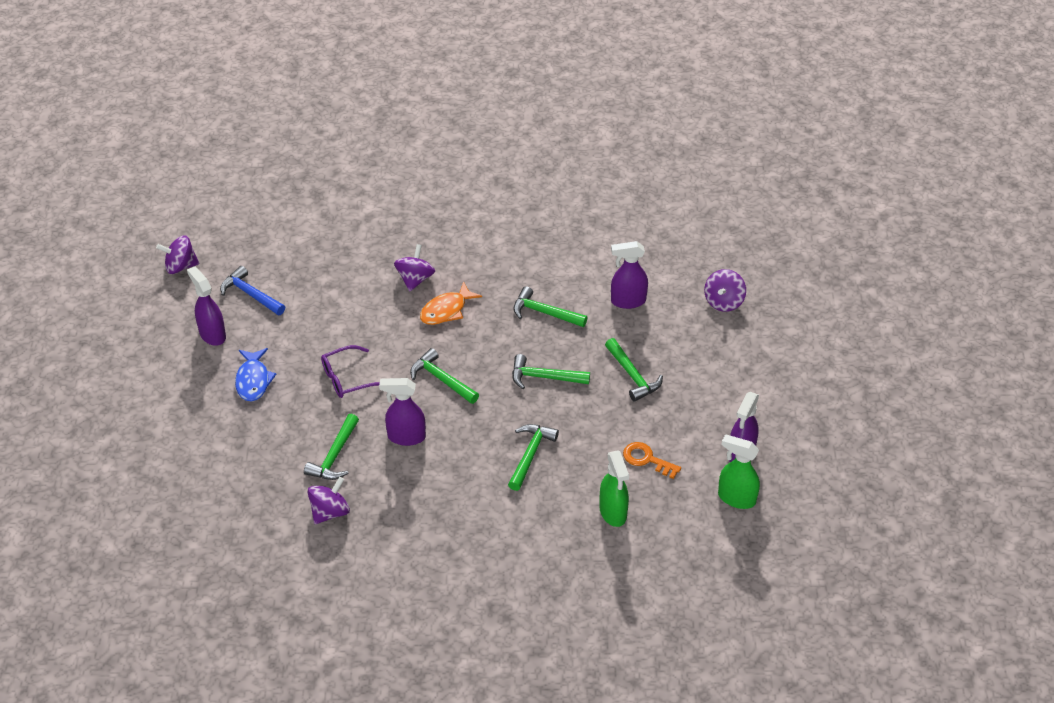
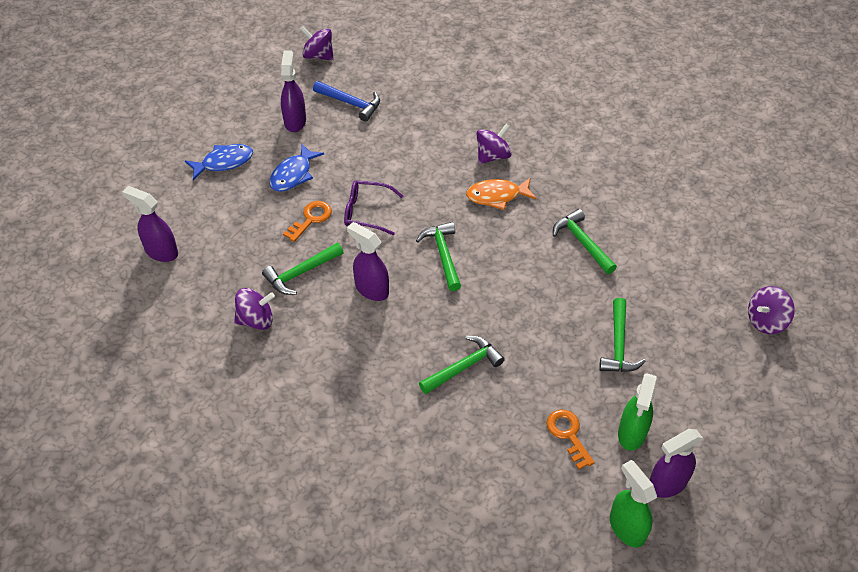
camera: 35 degrees right, 5 degrees up
blue hammer [220,266,285,315] -> blue hammer turned 135 degrees clockwise [313,81,380,122]
green hammer [512,354,590,389] -> none
green spray bottle [599,450,629,527] -> green spray bottle moved to [618,373,657,451]
purple spray bottle [611,241,648,309] -> purple spray bottle moved to [122,186,178,262]
none -> blue fish [185,144,253,180]
none -> orange key [283,201,332,242]

